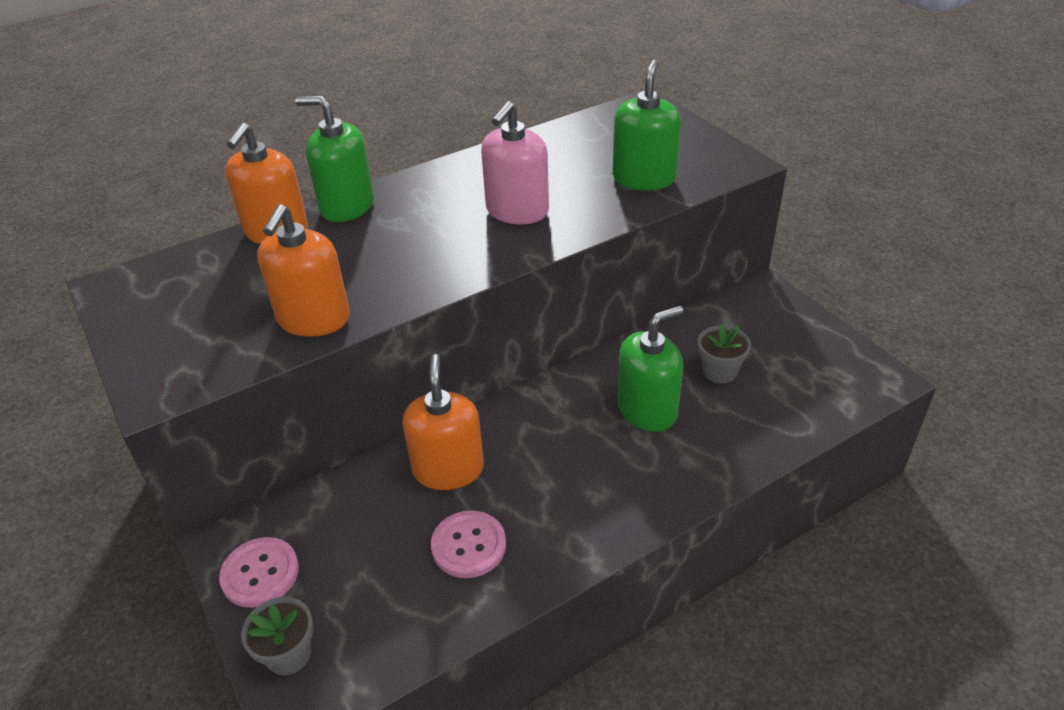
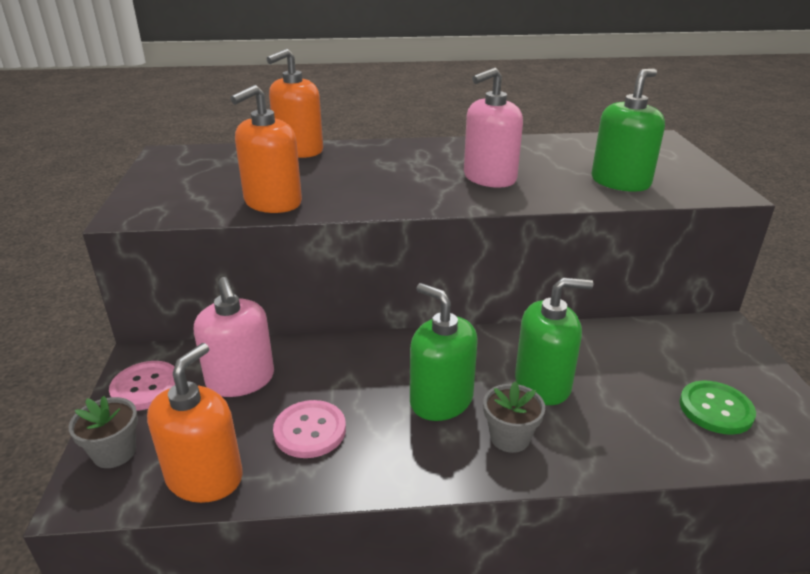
camera: 25 degrees right, 10 degrees down
green soap dispenser [295,96,374,222] -> green soap dispenser moved to [410,283,477,421]
orange soap dispenser [403,354,484,490] -> orange soap dispenser moved to [147,343,243,503]
grey flower pot [698,324,751,383] -> grey flower pot moved to [483,381,545,453]
none -> pink soap dispenser [194,277,274,397]
none -> green button [680,381,756,435]

